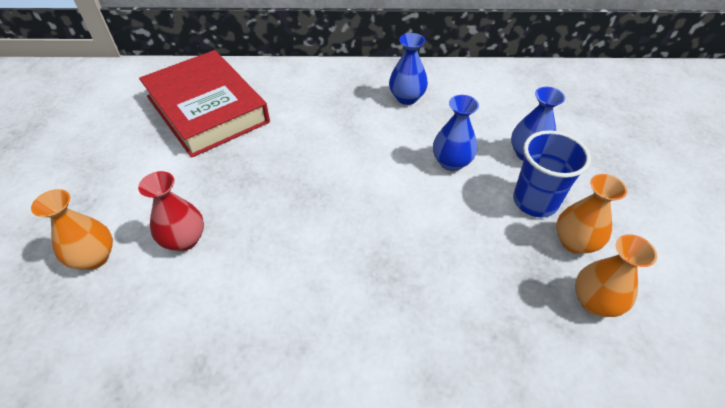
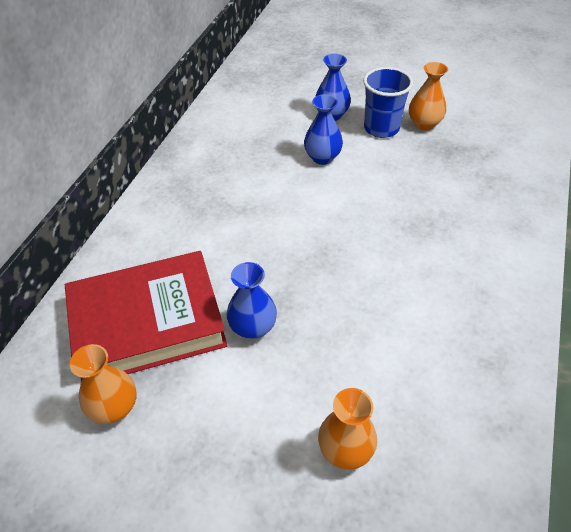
camera: 70 degrees left, 0 degrees up
red vase [138,171,204,251] -> none
blue vase [389,33,428,105] -> blue vase moved to [226,262,277,339]
orange vase [575,234,657,317] -> orange vase moved to [70,344,137,424]

